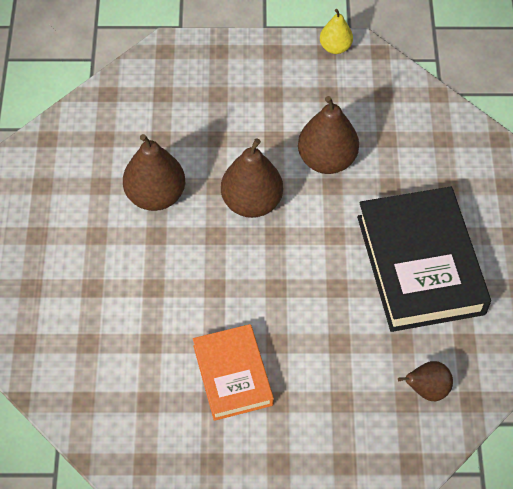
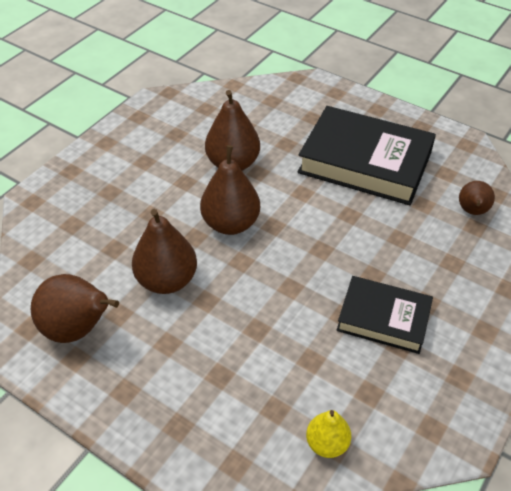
camera: 55 degrees left, 10 degrees down
orange book [193,324,274,421] -> black book [337,276,433,354]
yellow pear [320,9,353,54] -> yellow pear moved to [306,410,351,458]
none -> brown pear [31,274,119,343]

